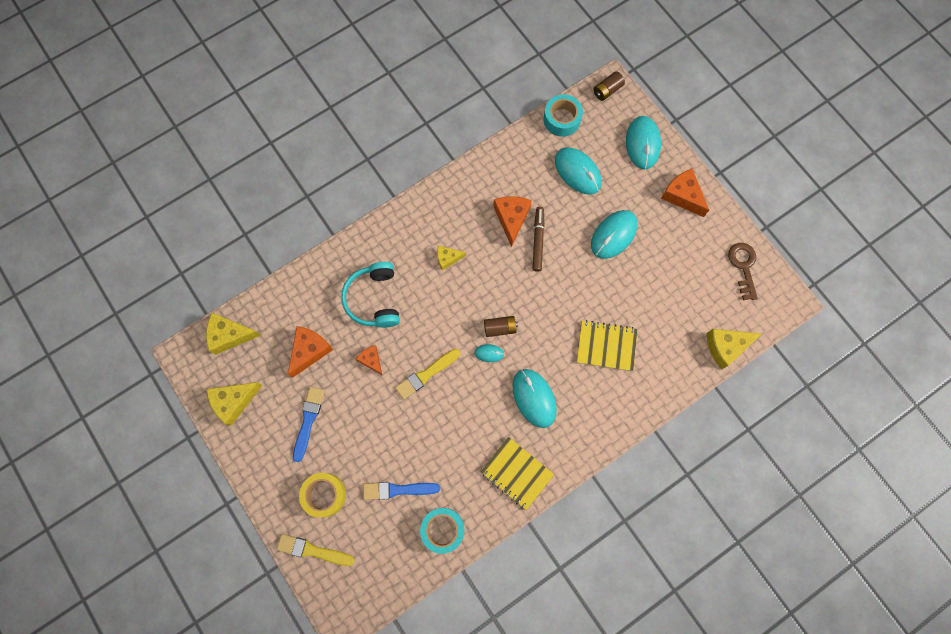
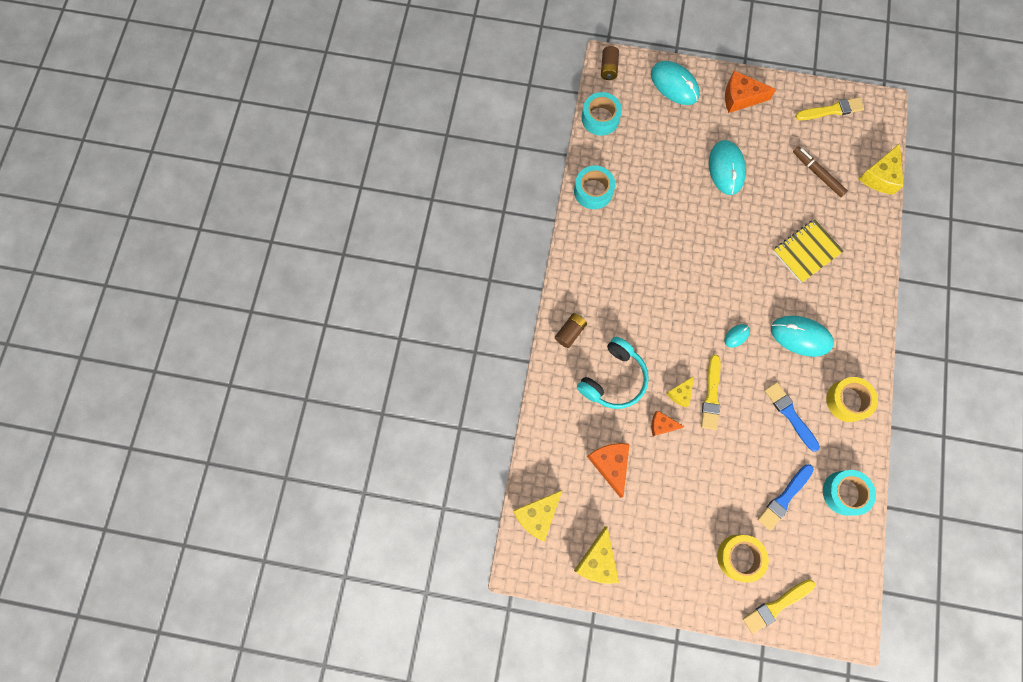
camera: 45 degrees left, 0 degrees up
blue brush [293,387,325,462] -> blue brush moved to [764,382,820,452]
turquoise headphones [341,262,400,328] -> turquoise headphones turned 90 degrees counterclockwise [577,337,649,409]
yellow cheese [437,246,466,270] -> yellow cheese moved to [666,376,694,407]
yellow notebook [480,437,554,510] -> yellow tape [826,377,878,422]
brown battery [484,316,518,337] -> brown battery moved to [555,313,587,348]
orange cheese [494,196,532,247] -> none
brown marker [533,207,544,272] -> brown marker moved to [793,146,848,197]
turquoise mouse [555,147,602,195] -> none
brown key [728,243,758,300] -> yellow brush [795,97,864,120]
none -> turquoise tape [574,165,615,209]

